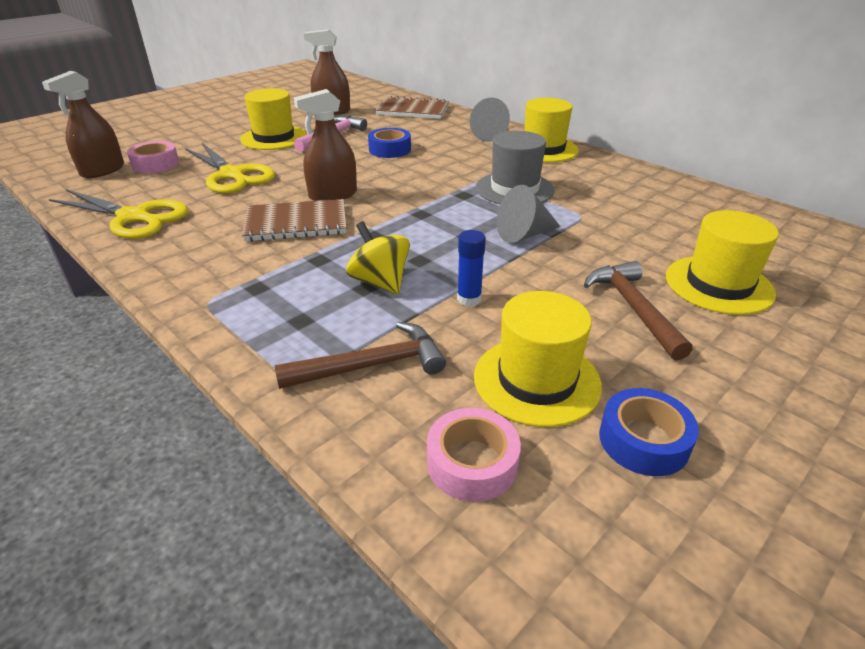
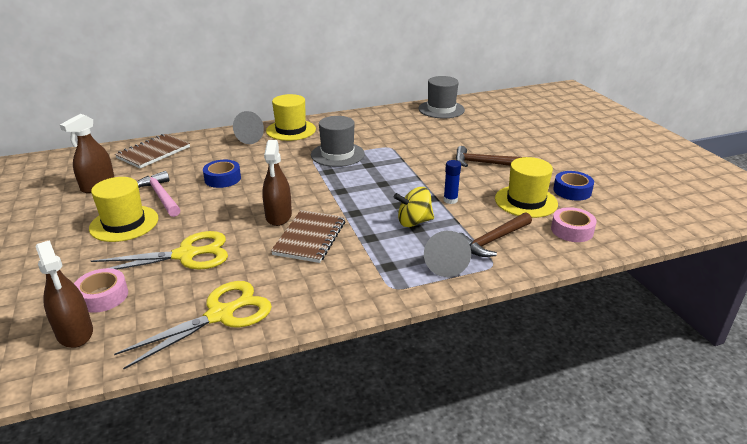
camera: 65 degrees left, 5 degrees down
brown hammer [274,322,446,389] -> brown hammer turned 135 degrees counterclockwise [459,212,532,257]
grey cone [497,185,561,243] -> grey cone moved to [424,231,471,277]
yellow hat [666,210,779,315] -> none
none -> grey hat [418,76,465,118]

